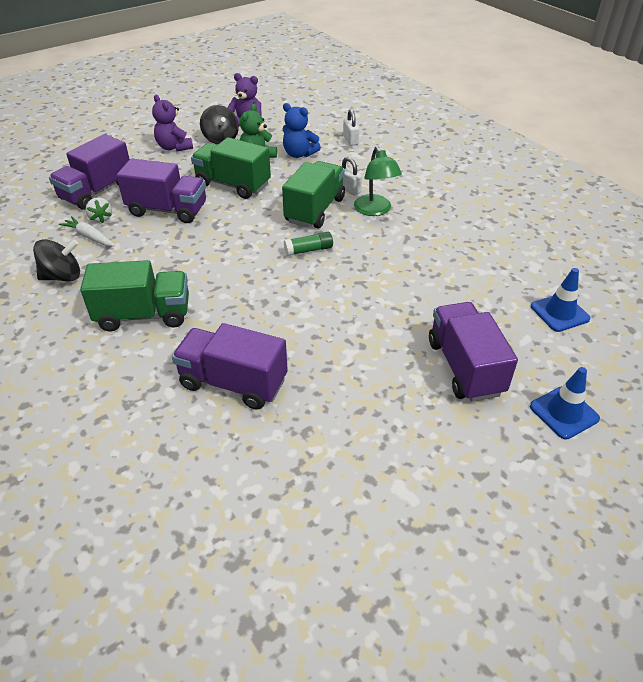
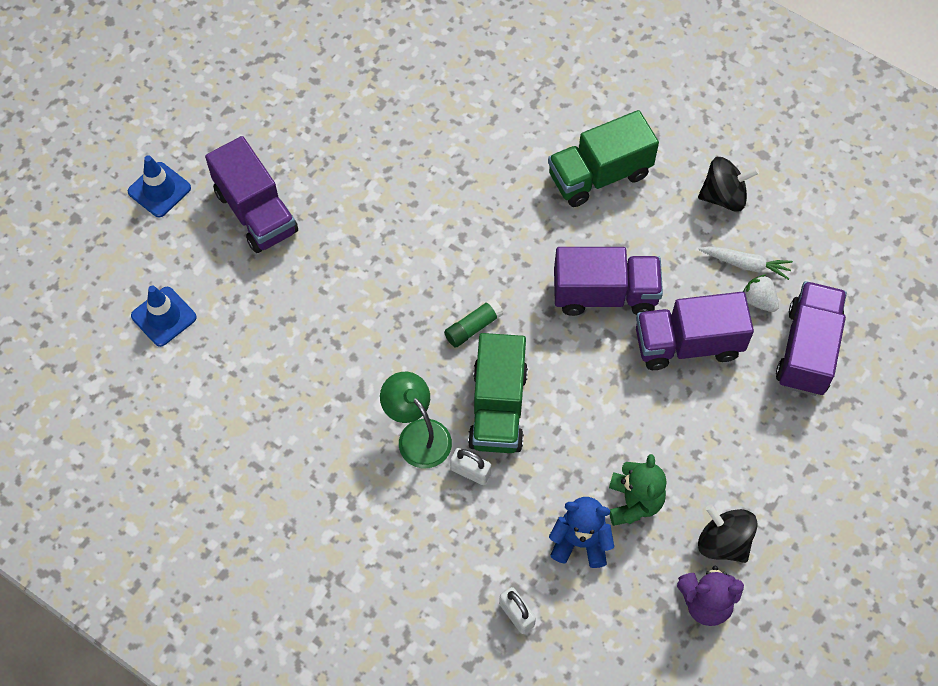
camera: 160 degrees right, 20 degrees up
black spinning top [33,239,80,282] -> black spinning top turned 150 degrees counterclockwise [698,157,759,212]
purple teddy bear [152,95,193,151] -> none
purple truck [172,323,288,410] -> purple truck moved to [554,247,663,316]
green truck [191,137,271,199] -> none

